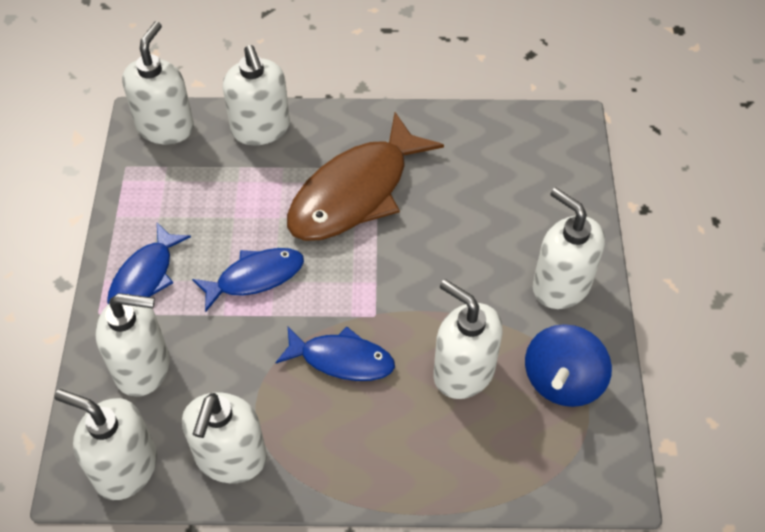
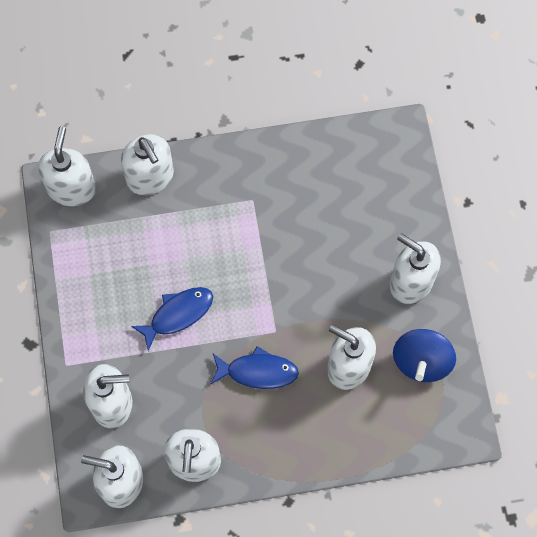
camera: 10 degrees left, 15 degrees up
blue fish [107,223,191,304] -> none
brown fish [287,112,444,241] -> none

